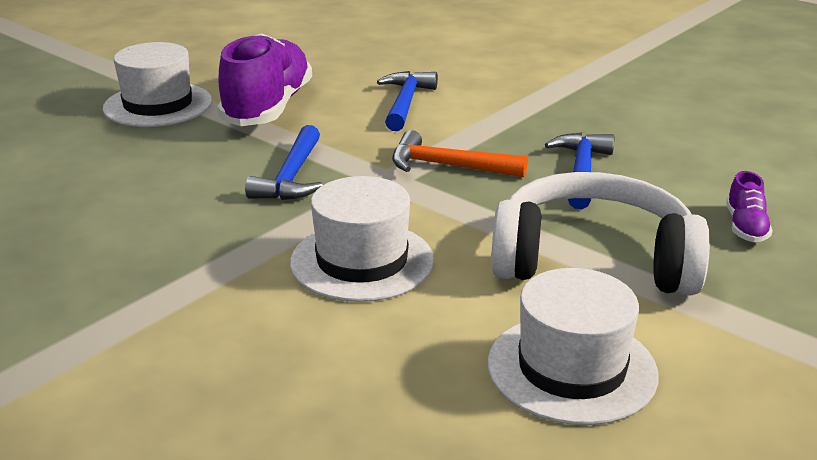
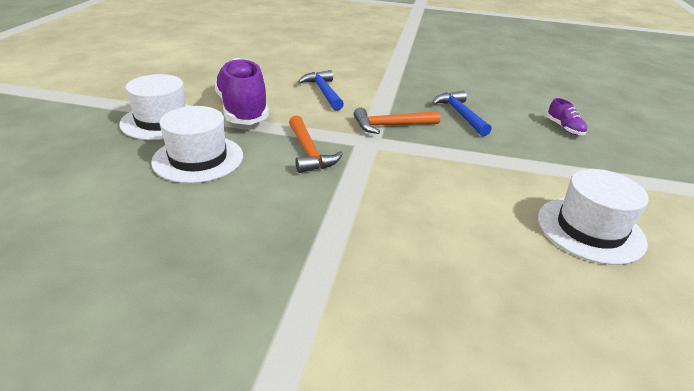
camera: 30 degrees left, 5 degrees up
blue hammer [245,125,323,200] -> orange hammer [289,115,343,173]
white hat [290,176,434,302] -> white hat moved to [151,106,243,183]
white headphones [491,172,710,296] -> none

